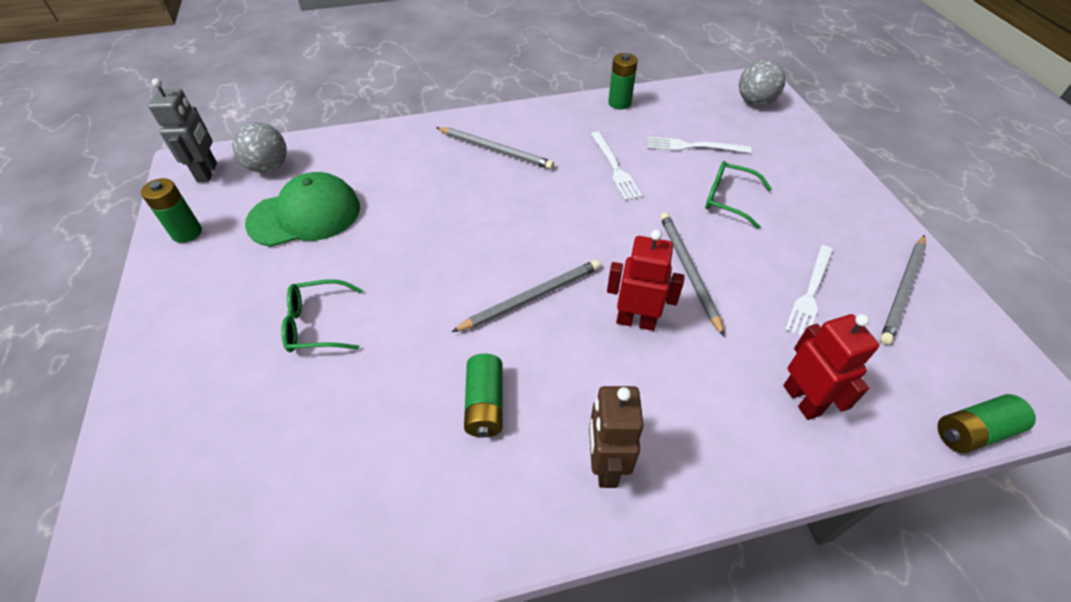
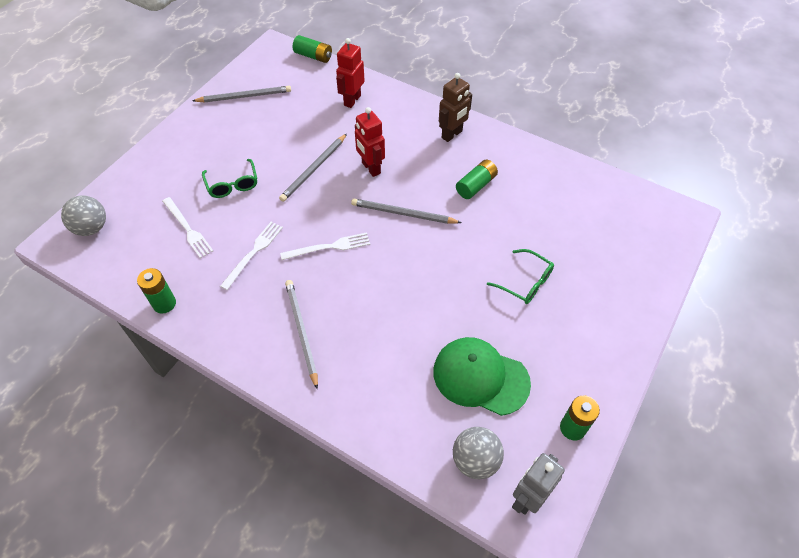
camera: 135 degrees left, 5 degrees up
white fork [785,245,833,336] -> white fork moved to [280,232,370,260]

